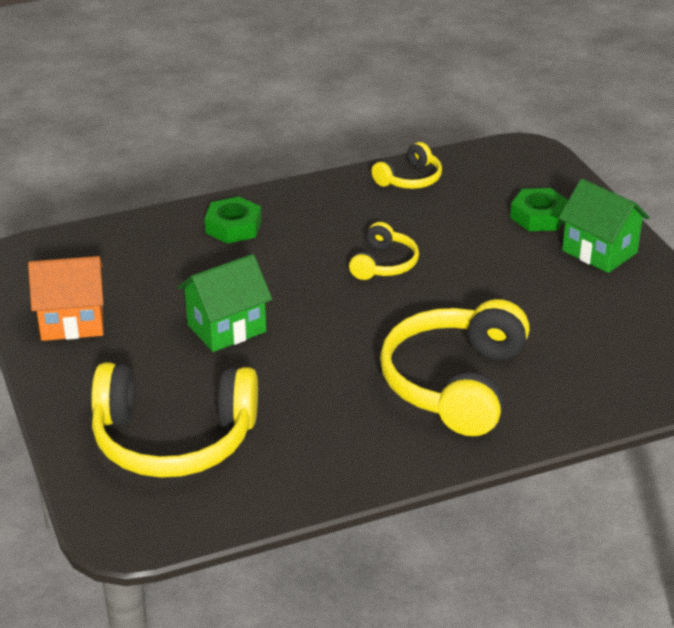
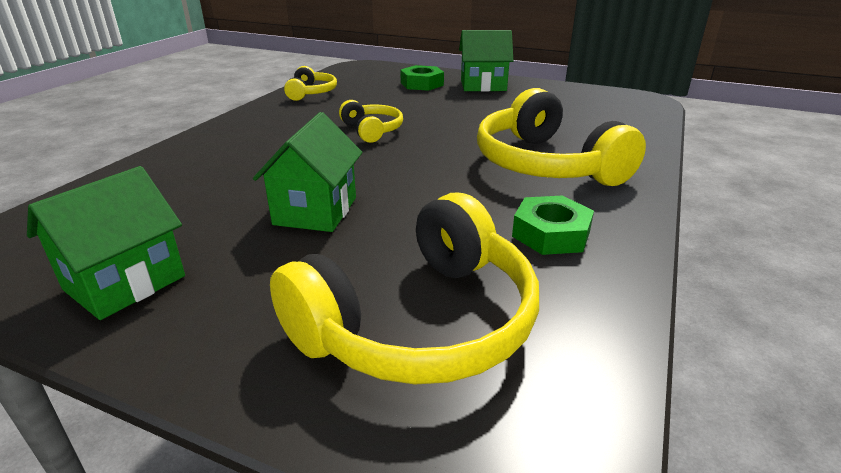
camera: 45 degrees left, 5 degrees down
orange house [28,256,104,341] -> green house [27,166,185,320]
green nut [205,197,262,244] -> green nut moved to [512,195,594,255]

